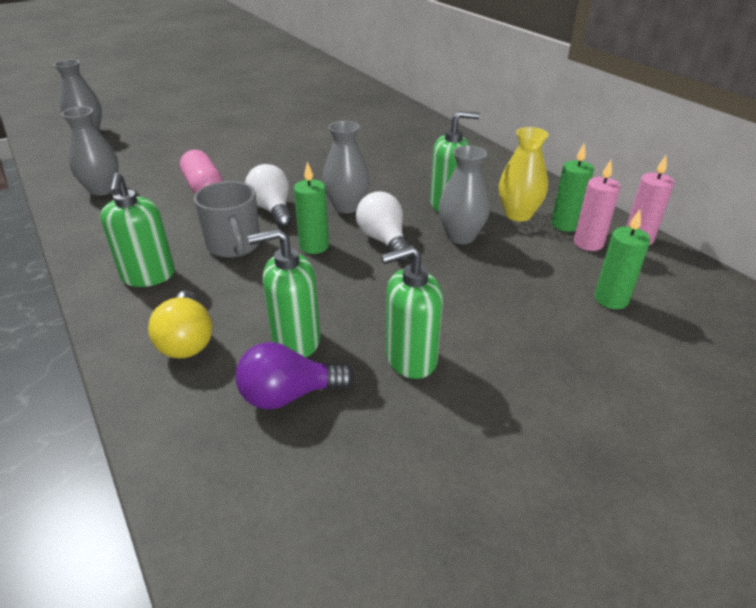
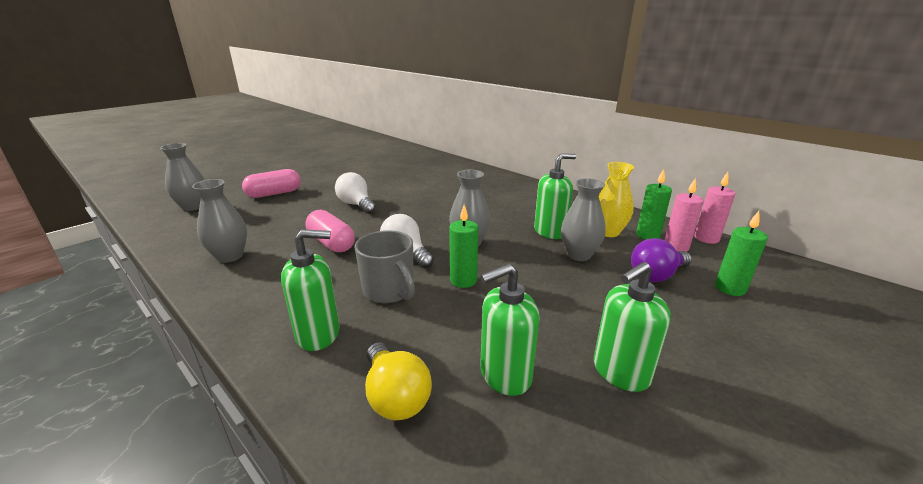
camera: 15 degrees left, 10 degrees down
green soap dispenser [100,173,175,287] -> green soap dispenser turned 75 degrees counterclockwise [281,229,340,351]
purple light bulb [236,342,354,409] -> purple light bulb moved to [631,238,692,282]
white light bulb [356,191,411,262] -> white light bulb moved to [335,172,376,214]
none -> pink capsule [242,169,301,198]

